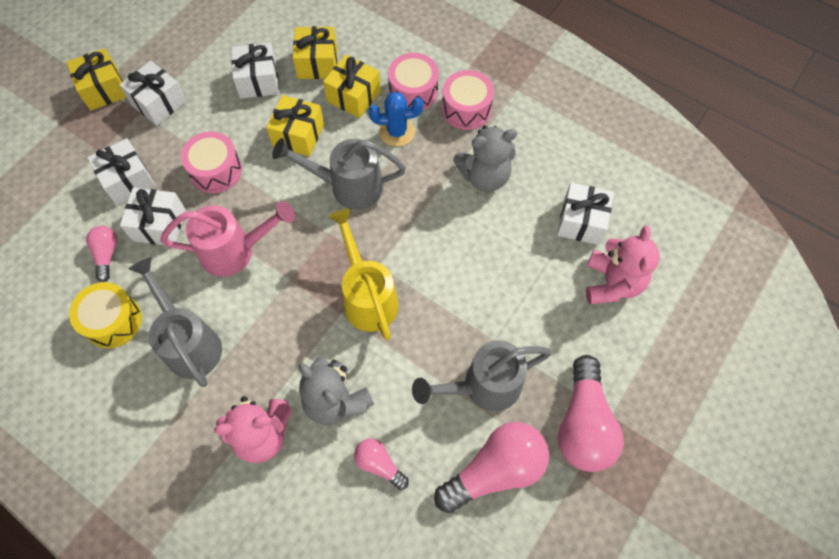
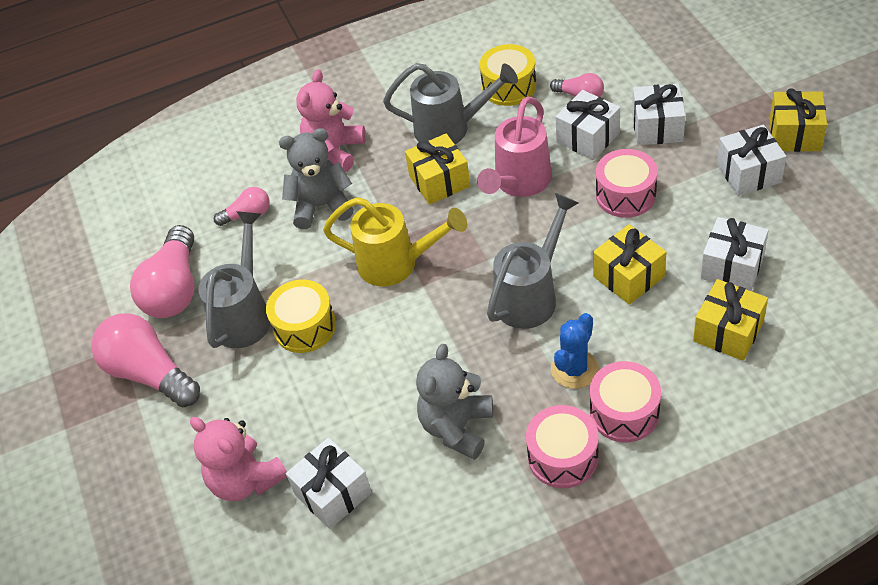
camera: 130 degrees right, 15 degrees down
yellow gift [323,54,381,118] -> yellow gift moved to [405,134,470,205]
none -> yellow drum [266,280,336,353]

